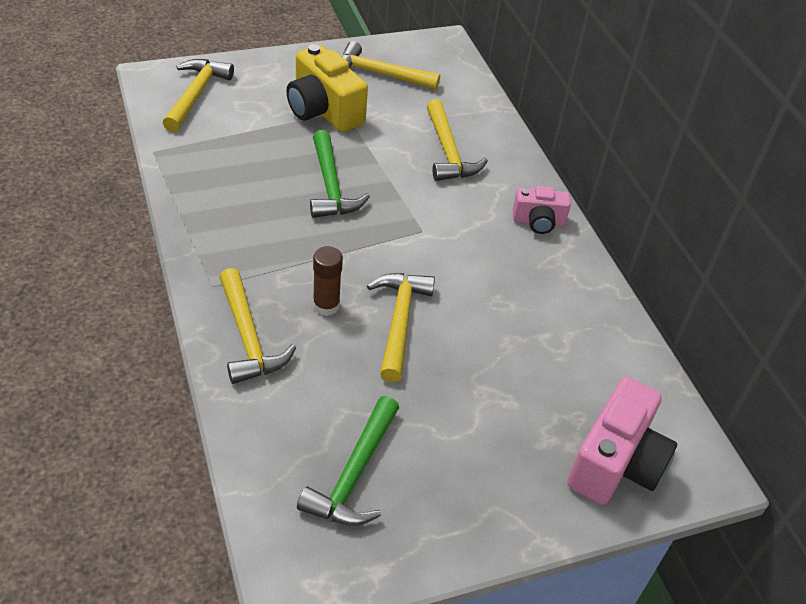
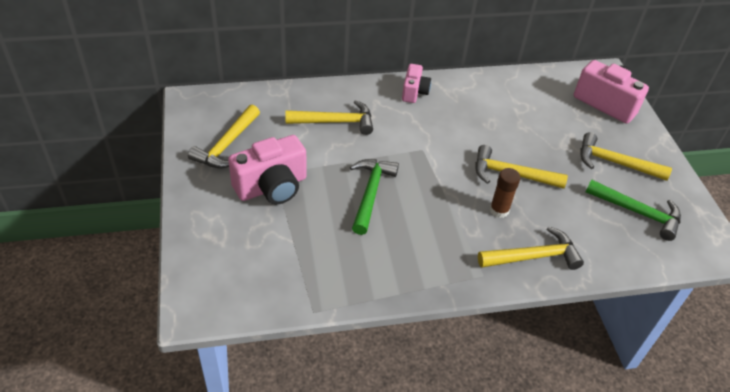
camera: 80 degrees left, 0 degrees up
yellow hammer [163,59,234,132] -> yellow hammer moved to [580,132,672,181]
yellow camera [286,44,368,132] -> pink camera [228,135,306,204]
green hammer [310,130,370,218] -> green hammer turned 75 degrees counterclockwise [350,159,399,235]

